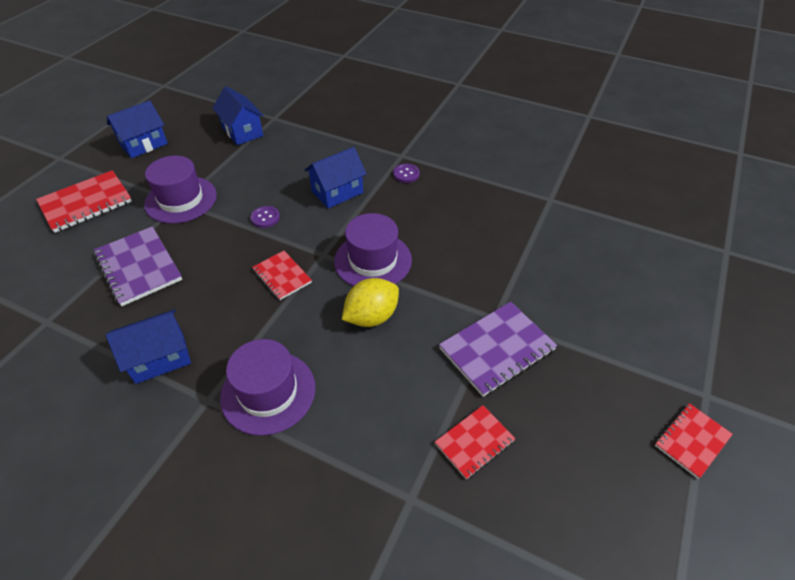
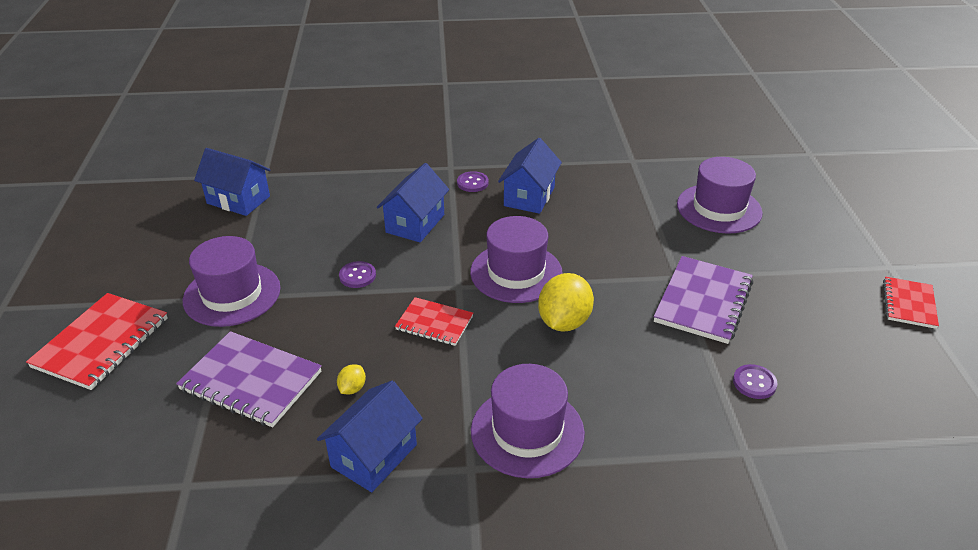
camera: 30 degrees left, 10 degrees down
blue house [107,100,168,158] -> blue house moved to [498,138,562,214]
red notebook [435,405,516,480] -> purple button [733,364,778,399]
none -> yellow lemon [337,364,366,394]
none -> purple hat [677,157,763,234]

